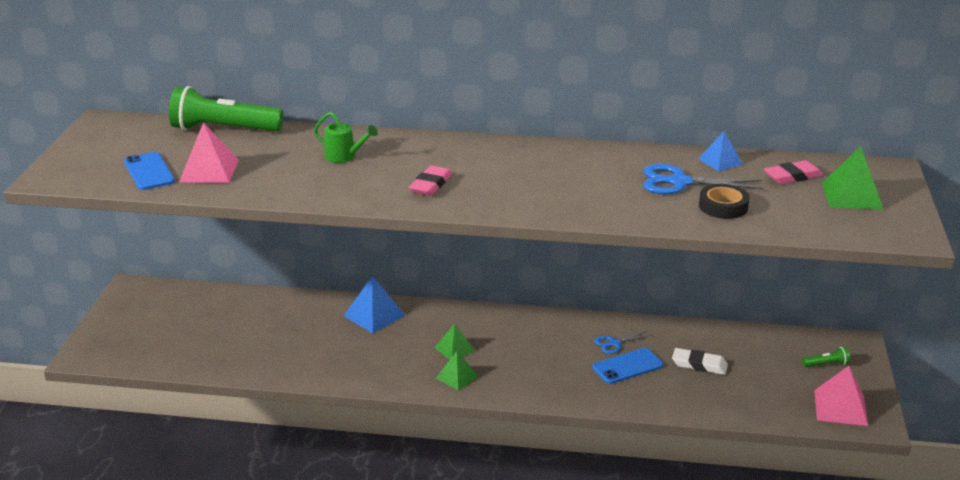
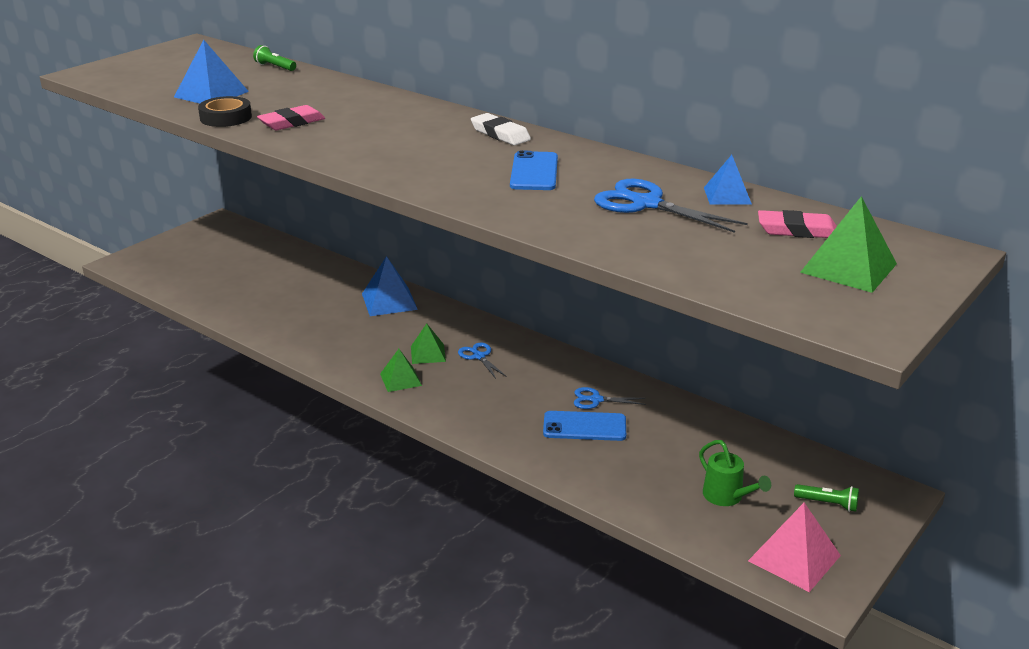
camera: 30 degrees right, 0 degrees up
blue phone [124,152,175,190] -> blue phone moved to [510,151,558,190]
green flashlight [169,86,284,131] -> green flashlight [253,45,296,71], size x0.42
pink pyramid [179,123,239,183] -> blue pyramid [174,40,249,103]
green watering can [314,112,378,163] -> green watering can moved to [699,440,771,506]
pink eraser [409,165,452,196] -> pink eraser moved to [257,105,325,130]
white eraser [672,348,728,375] -> white eraser moved to [471,113,531,145]
black tape [699,184,749,219] -> black tape moved to [198,96,252,127]
none -> blue scissors [458,343,507,379]

